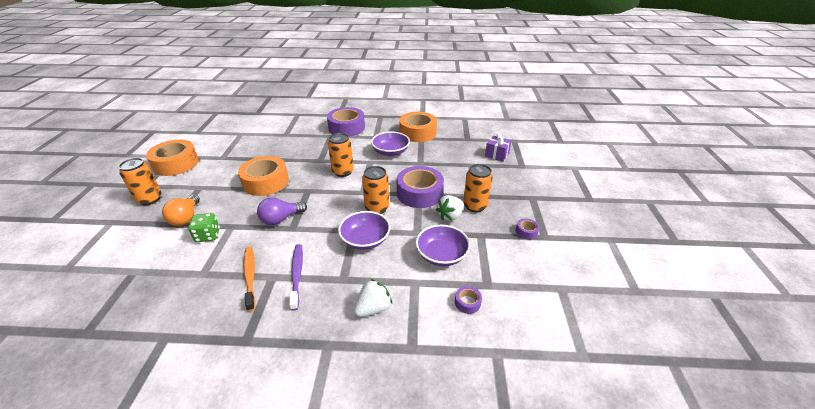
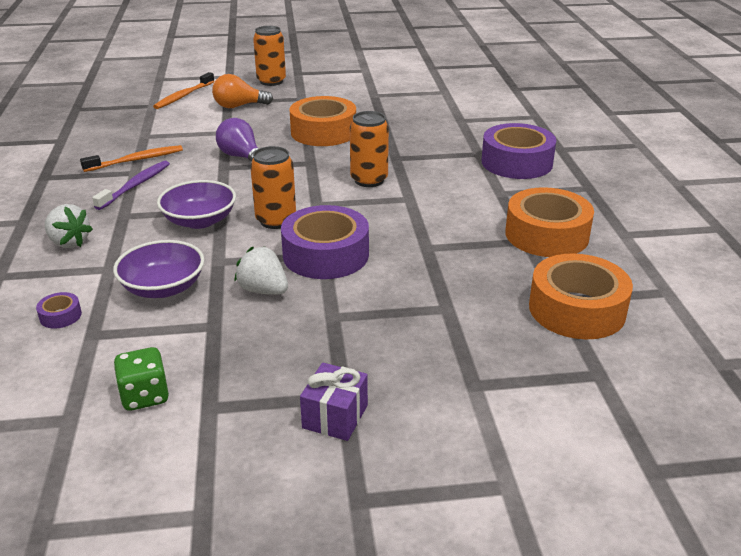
camera: 80 degrees right, 5 degrees down
orange tape [146,139,199,176] -> orange tape moved to [529,253,633,339]
green dice [188,213,220,242] -> green dice moved to [113,347,169,411]
purple toothbrush [289,244,303,311] -> purple toothbrush turned 45 degrees counterclockwise [92,161,170,210]
purple bowl [371,132,410,156] -> none
orange can [463,164,493,212] -> none
purple gift [485,133,512,162] -> purple gift moved to [300,363,368,441]
purple tape [516,218,539,239] -> none
none -> orange toothbrush [153,72,215,109]

